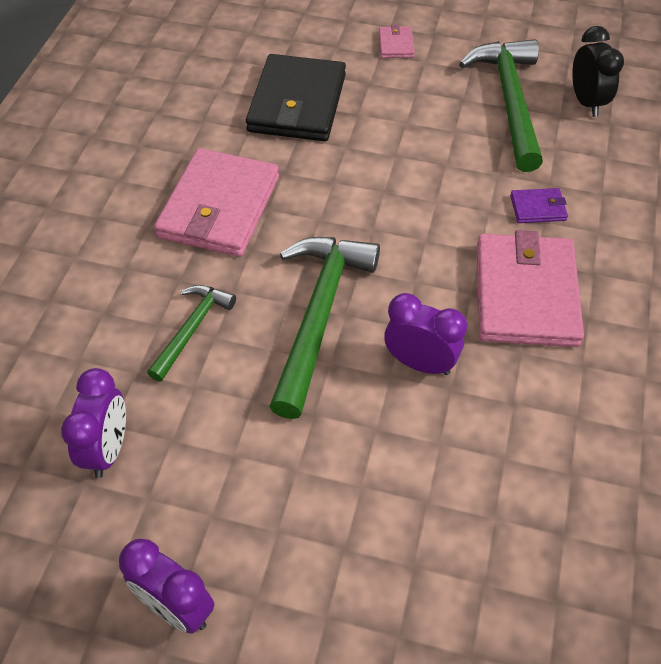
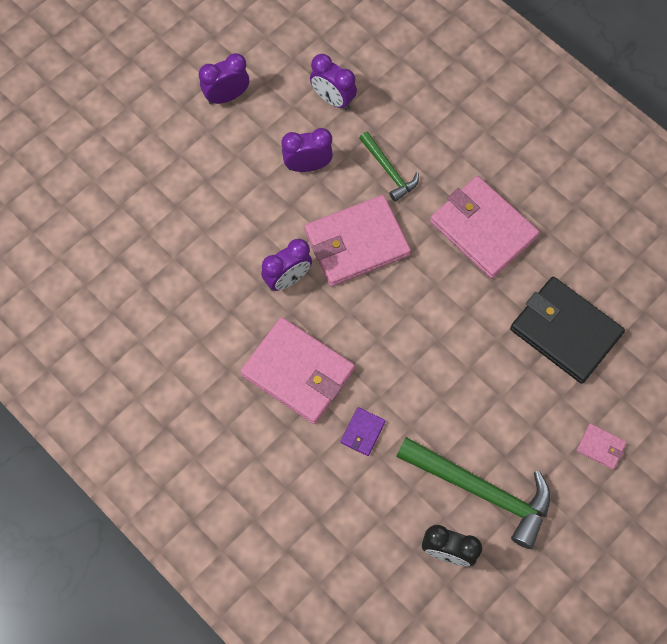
camera: 120 degrees right, 15 degrees up
green hammer [269,237,380,419] -> pink wallet [304,195,411,287]
none -> purple clock [281,128,333,172]

